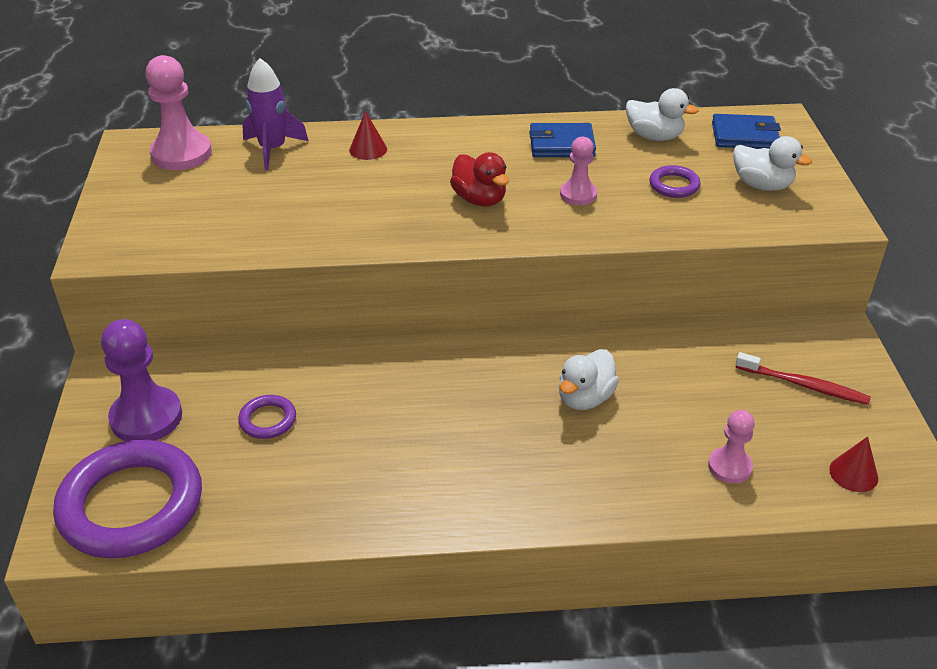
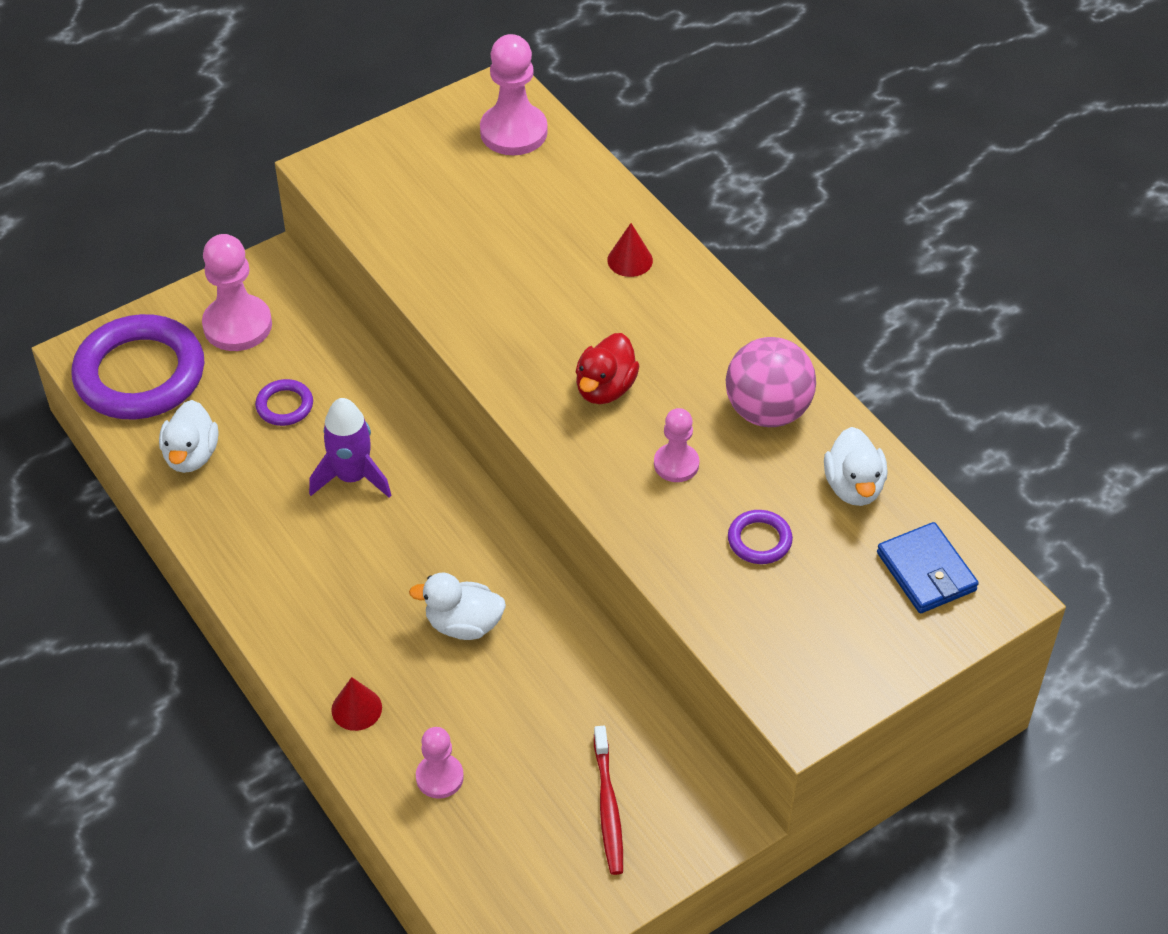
camera: 60 degrees right, 10 degrees up
purple pawn [101,319,182,441] -> pink pawn [202,234,272,351]
purple rocket [242,58,309,170] -> purple rocket moved to [309,398,391,498]
blue wallet [529,123,596,157] -> pink ball [726,337,816,427]
white duck [733,136,812,191] -> white duck moved to [159,400,218,473]
red cone [829,436,878,492] -> red cone moved to [331,677,382,731]

